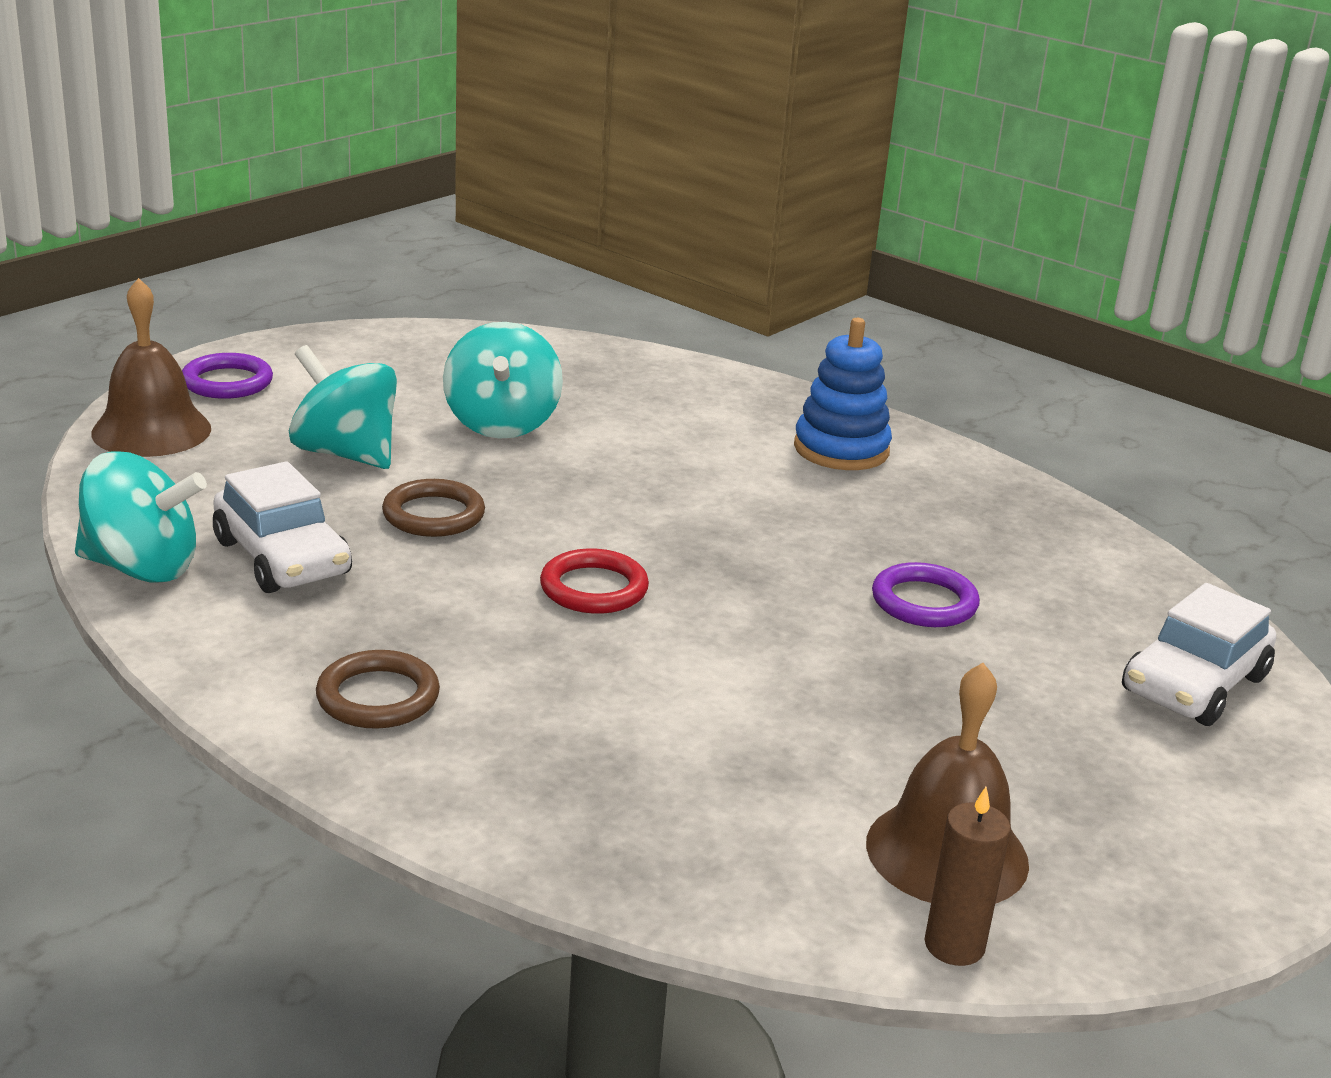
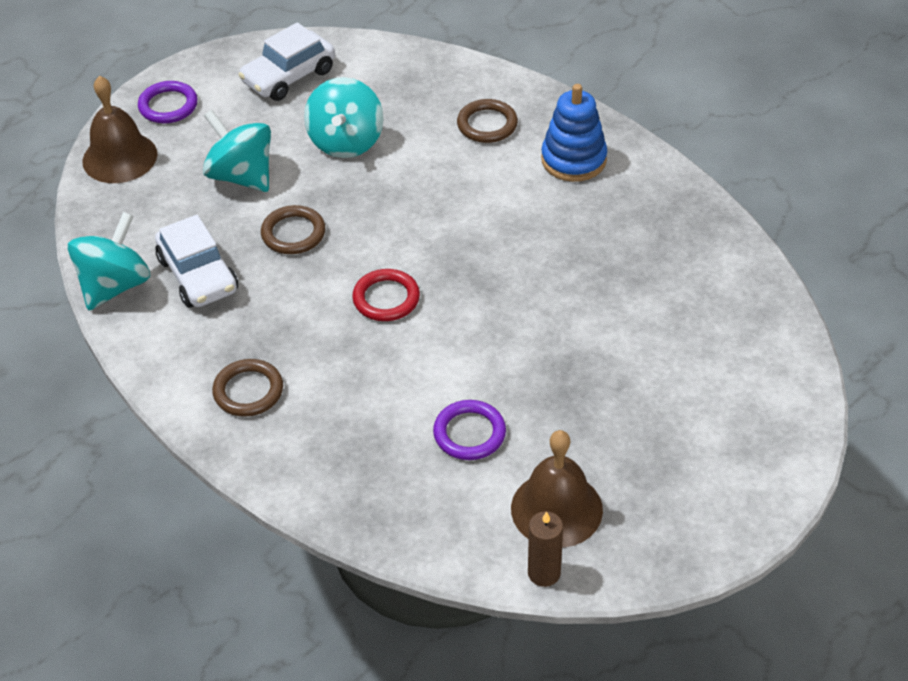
camera: 10 degrees right, 20 degrees up
turquoise spinning top [75,451,207,583] -> turquoise spinning top turned 75 degrees counterclockwise [68,212,150,311]
purple ring [872,562,980,627] -> purple ring moved to [433,400,506,460]
white car [1122,583,1276,726] -> white car moved to [238,22,335,101]
none -> brown ring [457,99,518,143]

